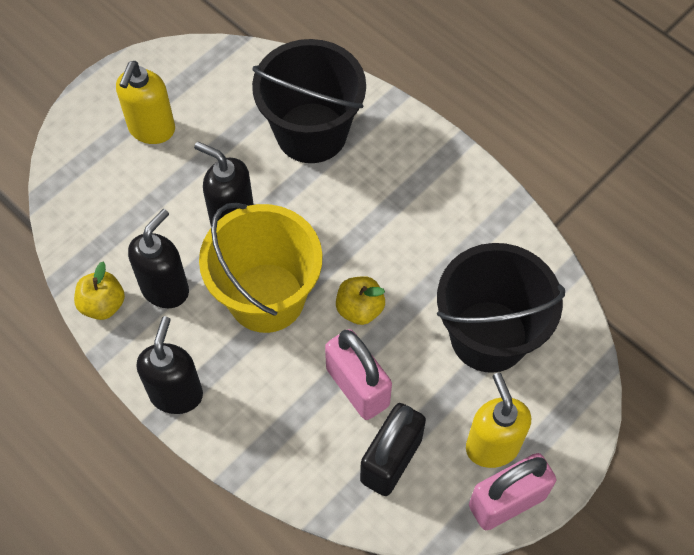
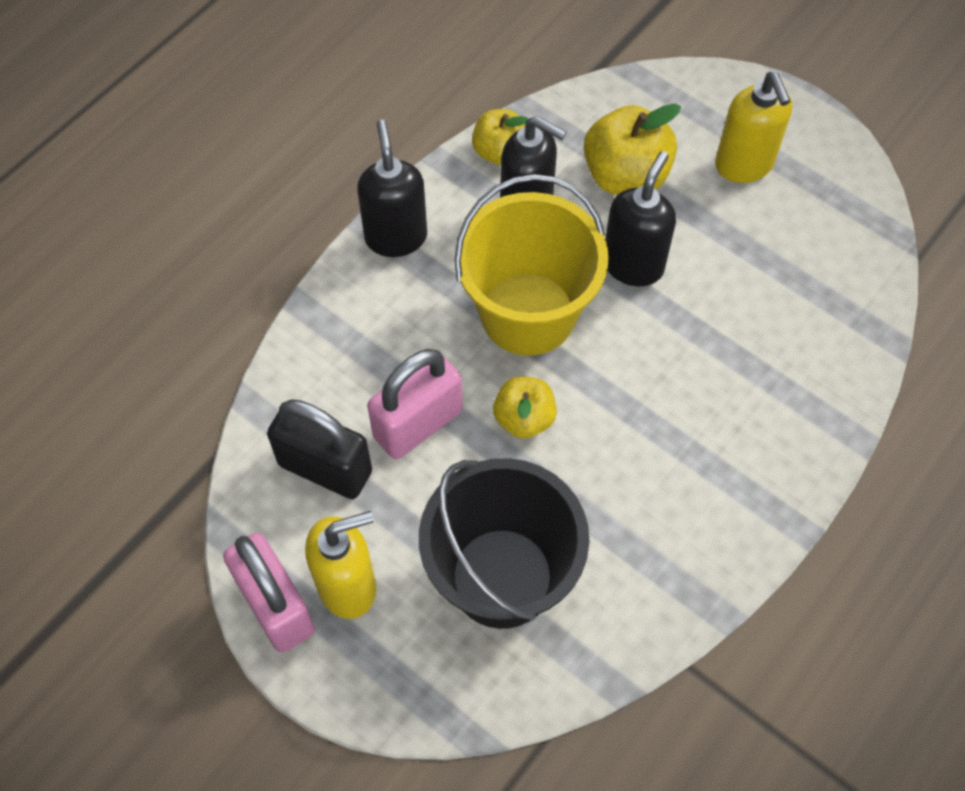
camera: 85 degrees right, 0 degrees up
yellow soap dispenser [116,61,175,144] -> yellow soap dispenser turned 120 degrees counterclockwise [715,72,792,183]
black soap dispenser [137,316,203,414] -> black soap dispenser turned 105 degrees counterclockwise [357,120,427,257]
black bucket [252,39,366,163] -> none
none -> yellow apple [584,103,681,195]

